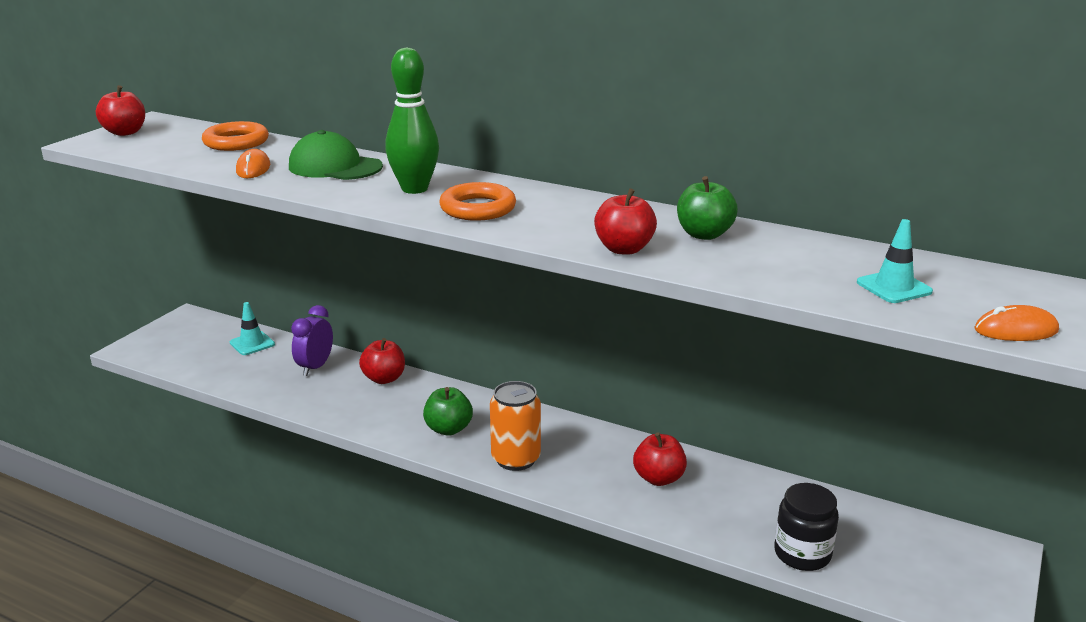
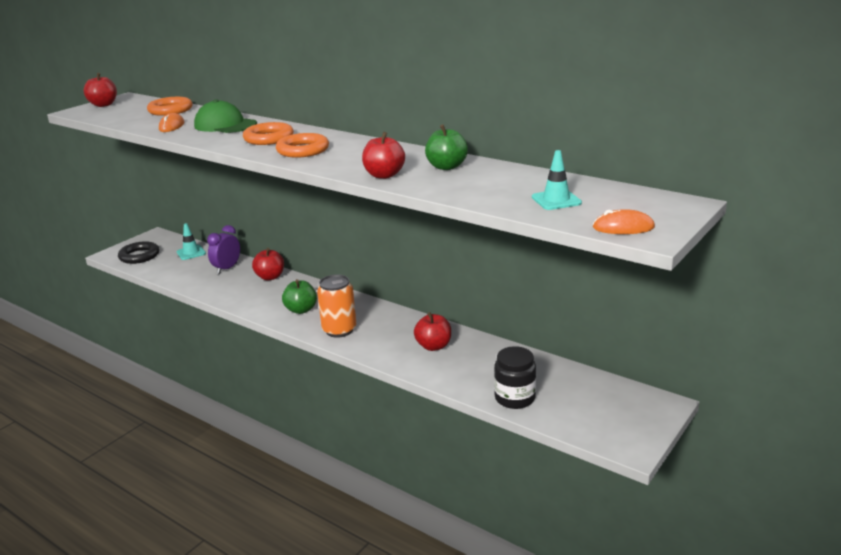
camera: 10 degrees right, 0 degrees up
green bowling pin [385,47,439,194] -> orange ring [243,122,294,145]
none -> black ring [118,241,159,264]

